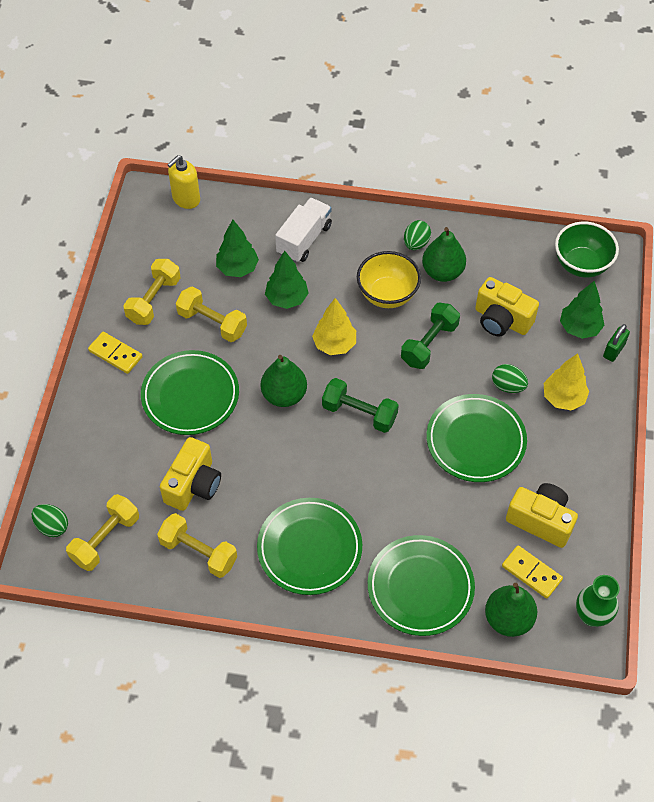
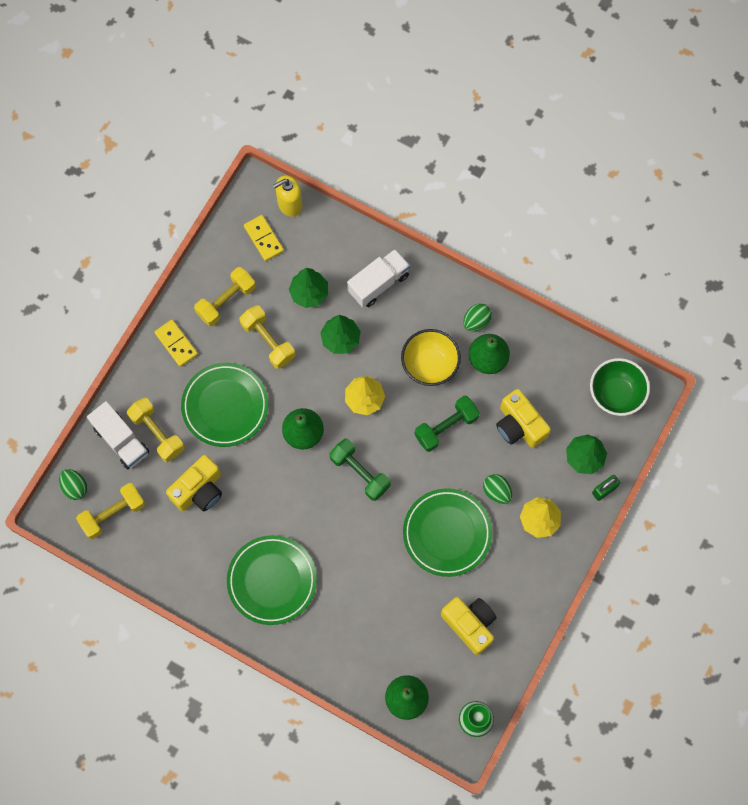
camera: 20 degrees right, 15 degrees up
yellow dumbbell [157,513,237,578] -> yellow dumbbell moved to [127,398,184,462]
green plate [368,535,475,636] -> none
yellow domino [502,545,563,599] -> yellow domino moved to [244,215,284,261]
none -> white truck [87,401,149,469]

